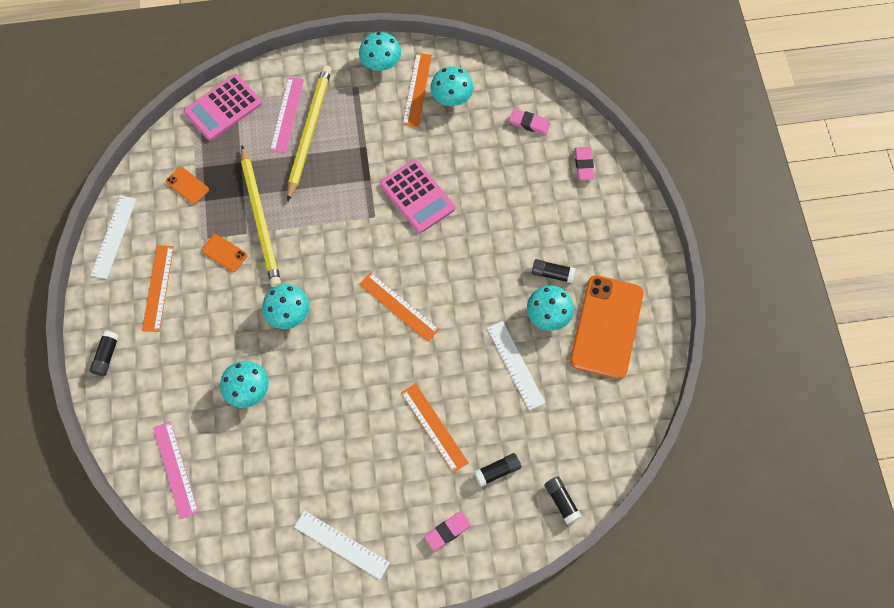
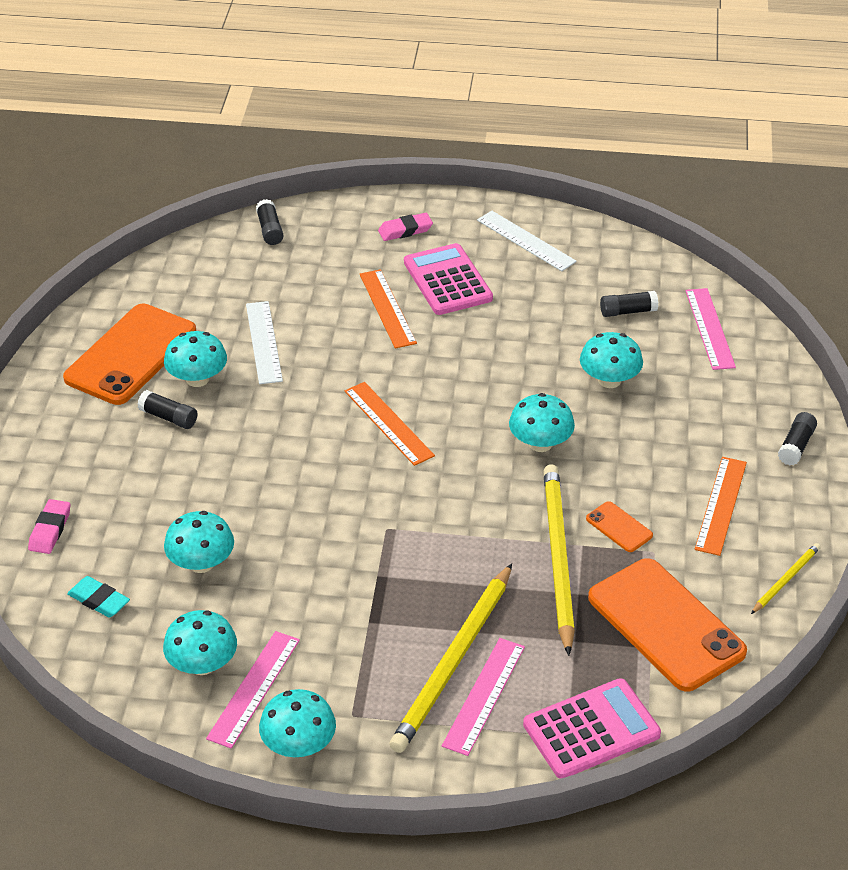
camera: 165 degrees left, 25 degrees down
white ruler [90,195,136,279] -> yellow pencil [751,543,821,614]
orange phone [166,167,209,204] -> orange phone [588,558,747,691], size x2.32
pink calculator [380,159,455,233] -> pink calculator moved to [404,243,493,315]
orange ruler [402,53,432,127] -> pink ruler [206,631,300,749]
black glue stick [474,453,521,487] -> black glue stick moved to [600,291,658,317]
pink eraser [509,109,550,135] -> turquoise eraser [67,576,130,617]
none -> turquoise mushroom [164,511,234,573]

